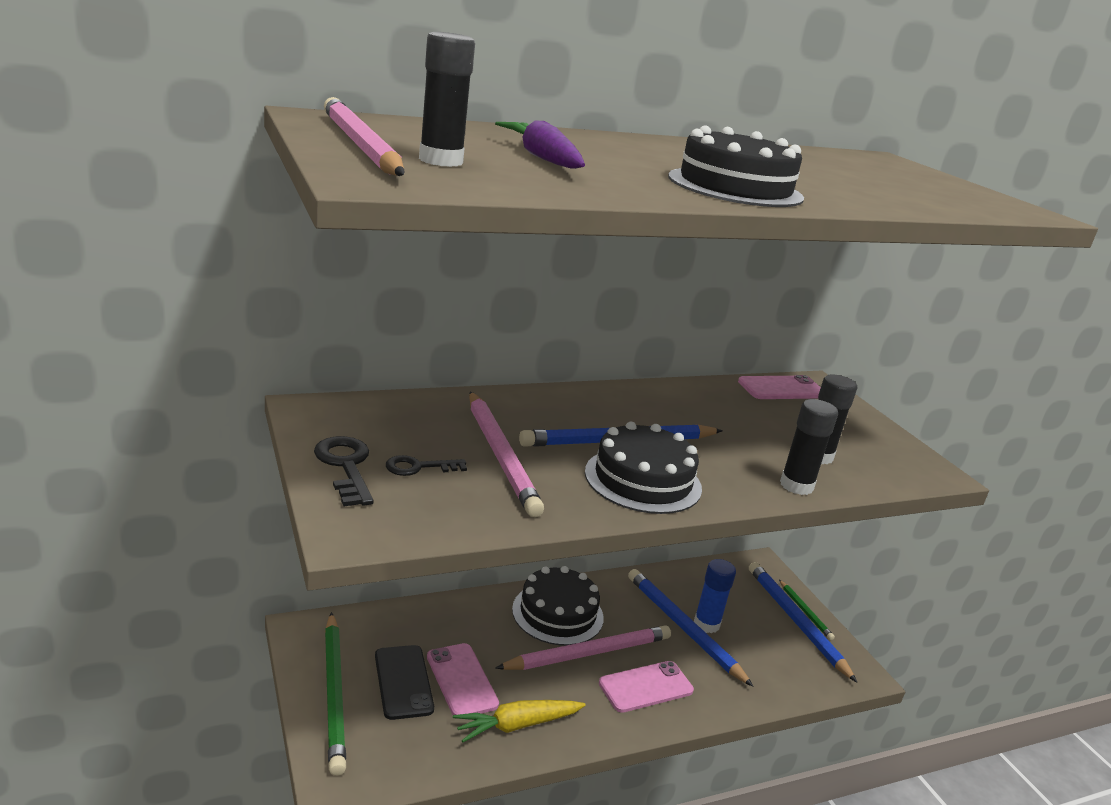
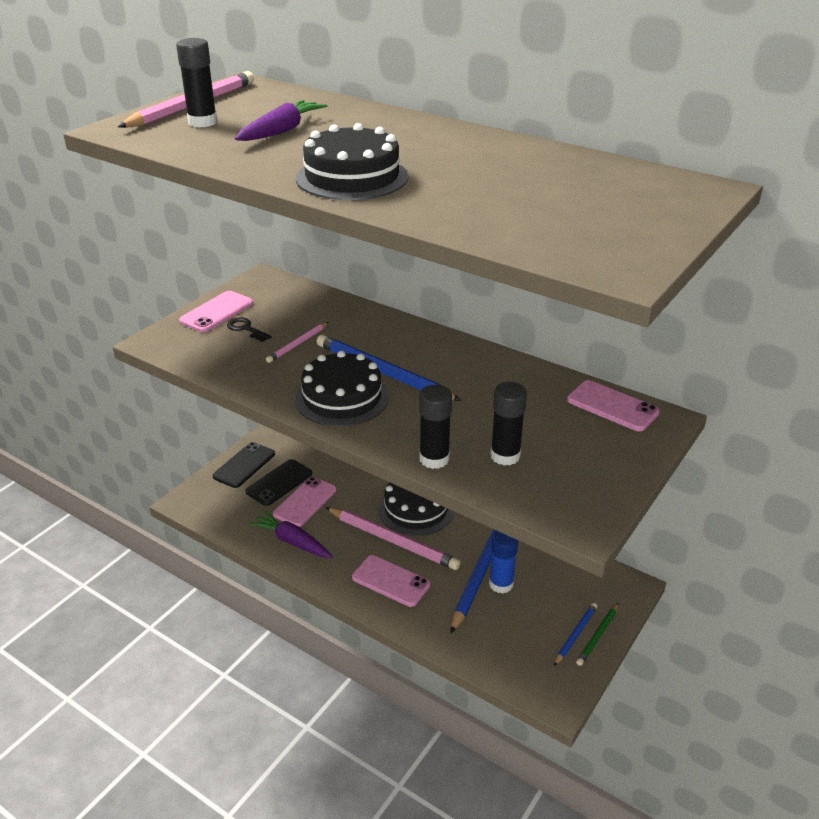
camera: 60 degrees right, 10 degrees up
black key [314,436,374,506] -> pink phone [179,291,253,332]
green pencil [325,612,346,776] -> black phone [213,442,275,488]
yellow carrot [453,700,586,742] -> purple carrot [248,510,333,558]
pink pencil [469,392,544,517] -> pink pencil [266,322,329,363], size x0.53
blue pencil [749,562,857,682] -> blue pencil [554,603,597,666], size x0.53

